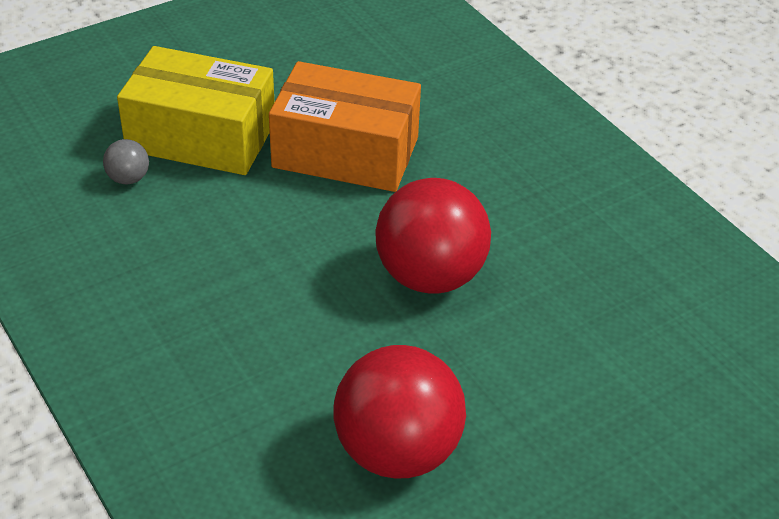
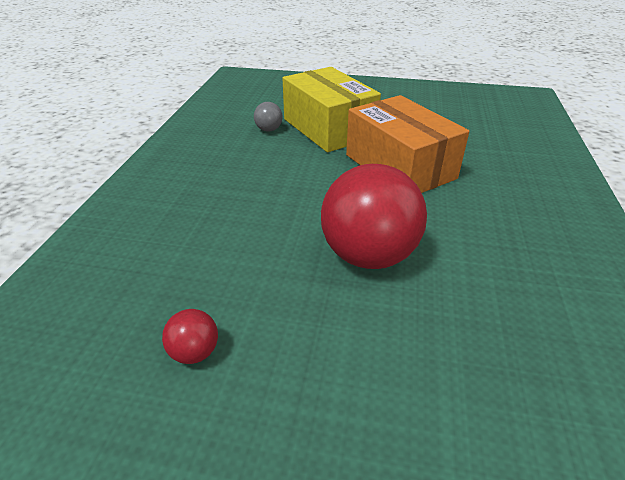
camera: 45 degrees right, 5 degrees down
red ball [333,345,466,479] -> red ball [162,309,218,364], size x0.43

